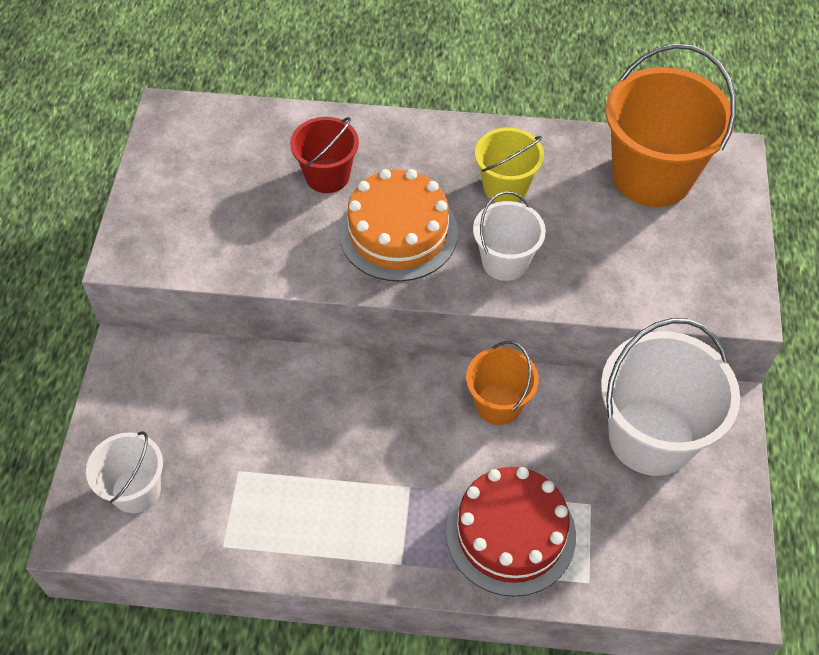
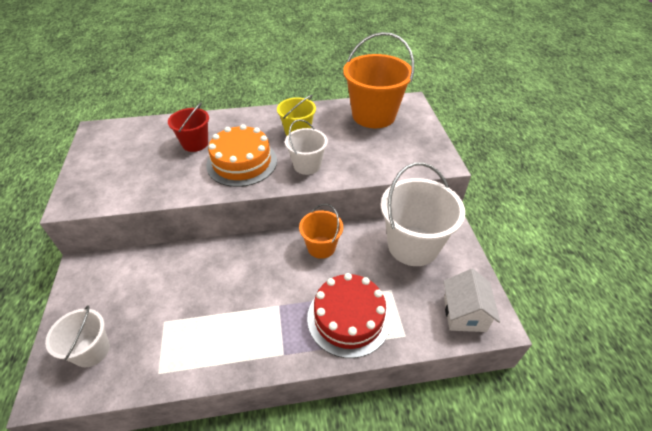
camera: 15 degrees left, 10 degrees down
none -> white house [443,269,500,332]

